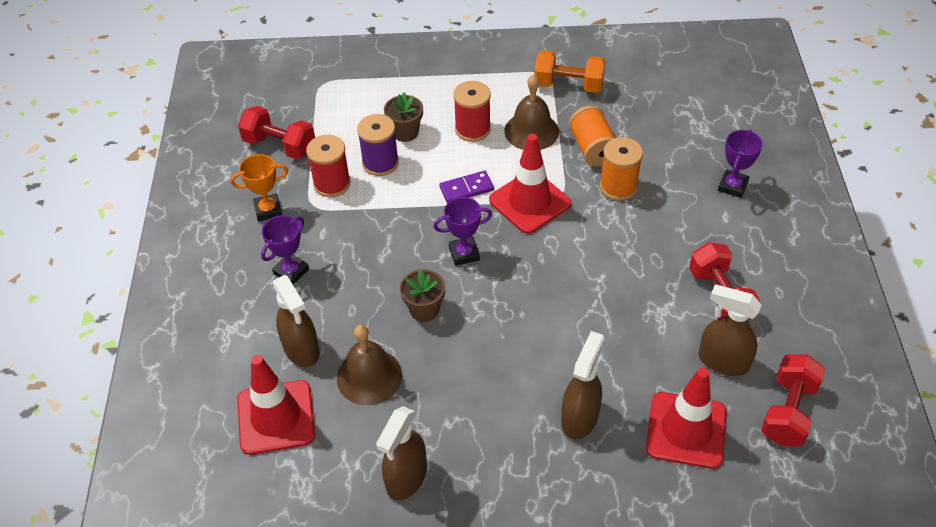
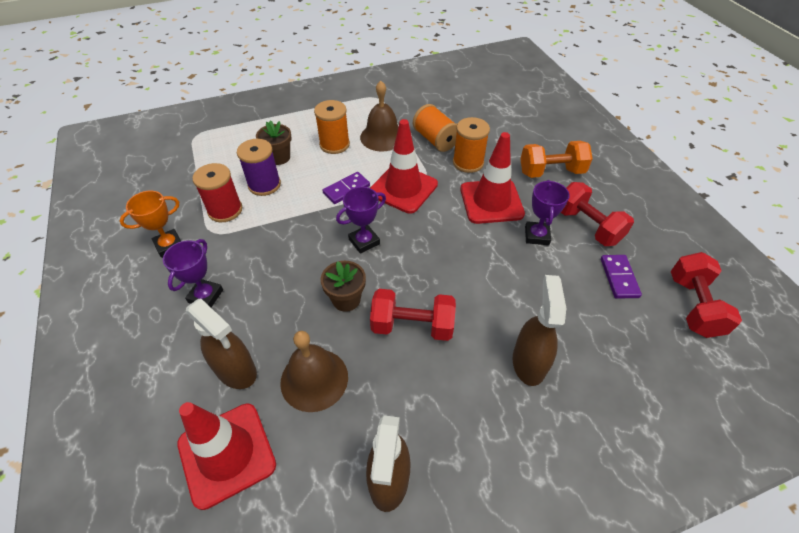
camera: 20 degrees left, 0 degrees up
red dumbbell [238,106,315,159] -> red dumbbell moved to [370,289,456,341]
red spool [453,81,491,142] -> orange spool [314,100,350,154]
orange dumbbell [534,50,606,93] -> orange dumbbell moved to [520,141,593,178]
red traffic cone [646,368,727,469] -> red traffic cone moved to [461,132,525,224]
brown spray bottle [699,285,761,376] -> purple domino [601,255,642,299]
purple trophy [718,130,763,198] -> purple trophy moved to [525,180,570,245]

